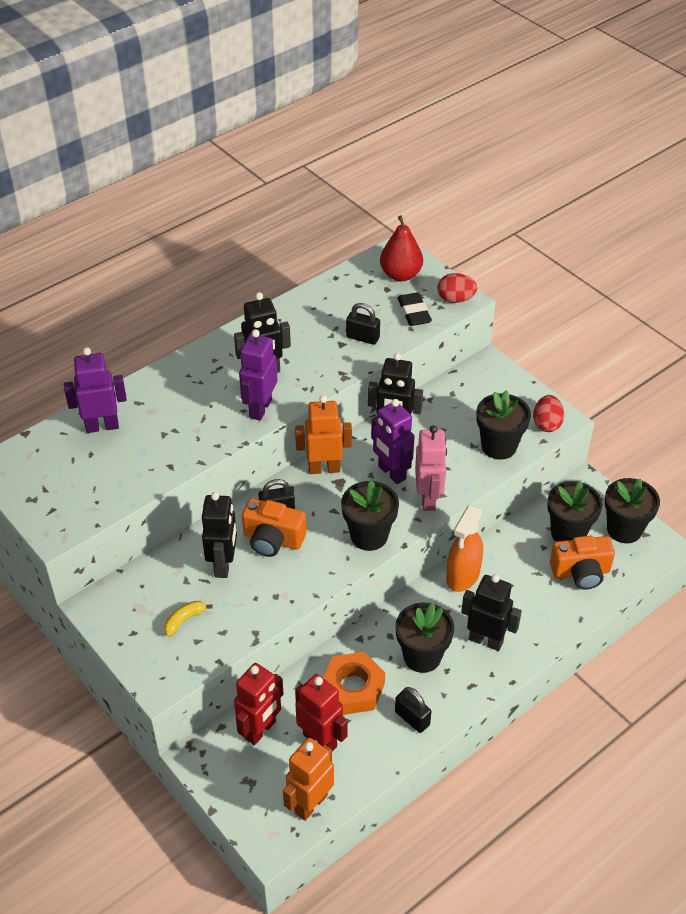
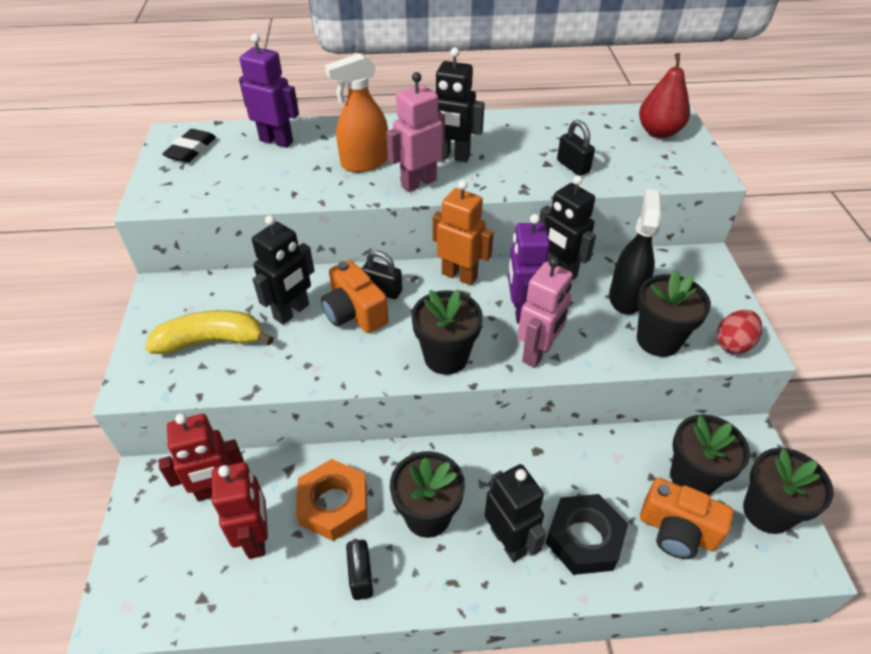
camera: 35 degrees right, 0 degrees up
yellow banana [164,601,212,637] -> yellow banana [145,310,274,354], size x1.98
purple robot [239,329,278,421] -> pink robot [386,72,445,192]
orange robot [283,738,334,821] -> none
black eraser [397,292,432,326] -> black eraser moved to [162,129,216,163]
red egg [437,273,477,303] -> none
orange spray bottle [446,505,483,592] -> orange spray bottle moved to [325,53,388,172]
none -> black nut [545,494,628,575]
none -> black spray bottle [609,189,662,315]

